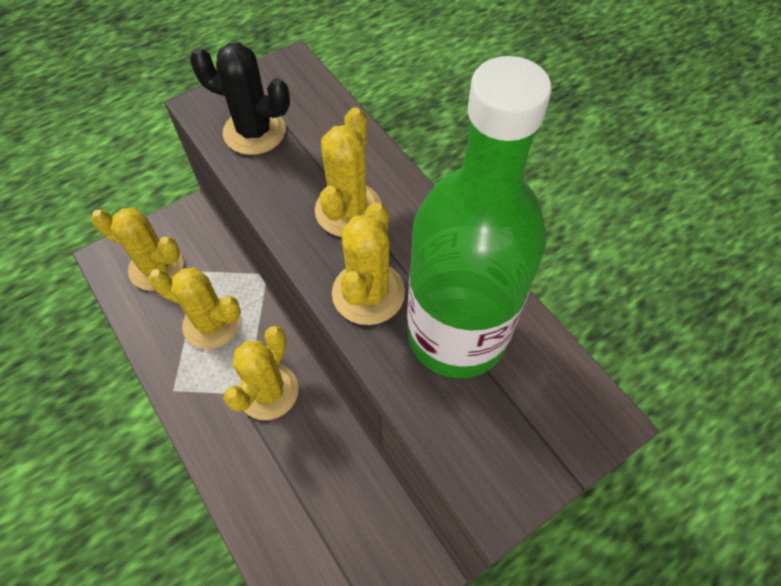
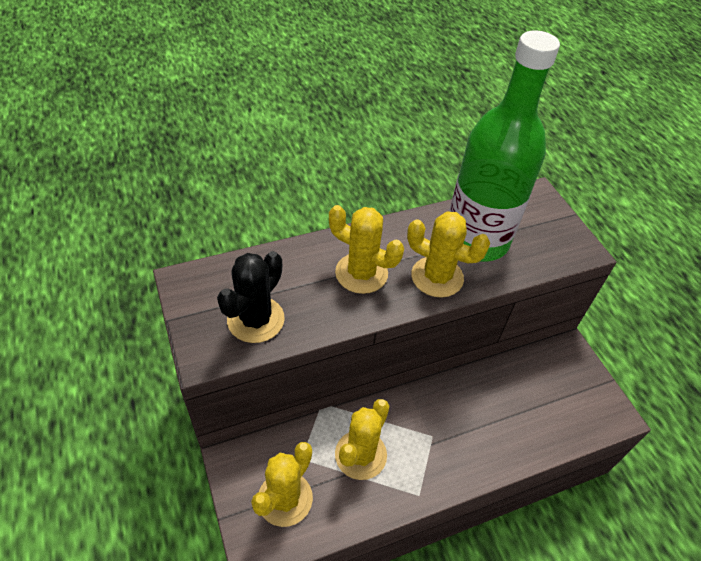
camera: 80 degrees left, 10 degrees down
yellow cactus [223,326,299,420] -> none

